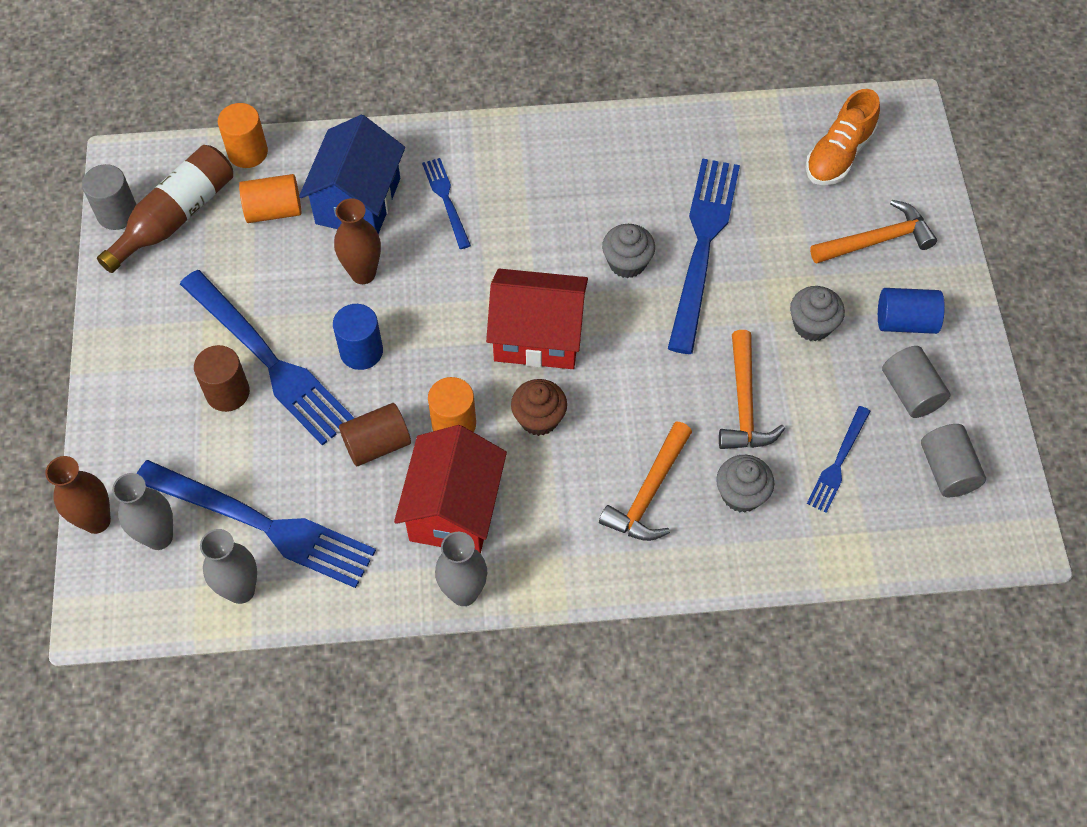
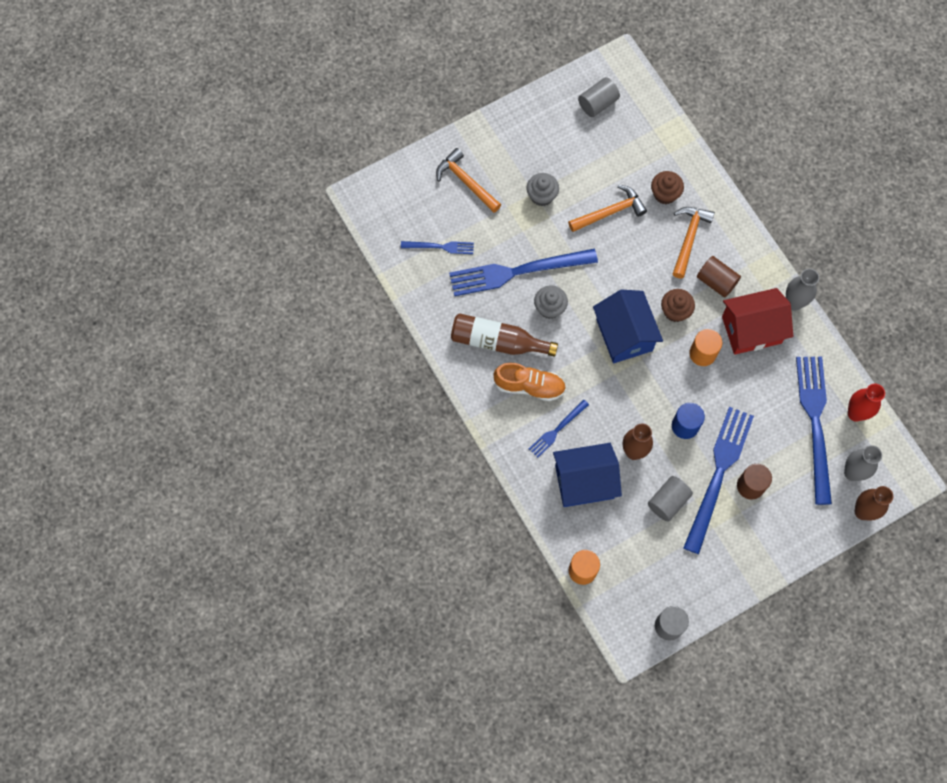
camera: 115 degrees left, 10 degrees up
brown bottle [97,145,233,273] -> brown bottle moved to [451,313,558,357]
grey vase [200,529,257,604] -> red vase [848,383,885,422]
orange cylinder [239,174,301,223] -> none
brown cylinder [339,403,411,466] -> brown cylinder moved to [697,256,741,297]
red house [486,269,588,369] -> blue house [593,290,663,363]
orange hammer [599,422,692,541] -> orange hammer turned 75 degrees counterclockwise [673,207,715,278]
grey cupcake [716,455,775,512] -> brown cupcake [651,171,684,204]
orange shoe [806,89,880,185] -> orange shoe moved to [493,363,566,401]
blue fork [807,406,871,513] -> blue fork moved to [401,241,474,254]
blue cylinder [878,288,945,334] -> none
grey cylinder [882,346,950,418] -> grey cylinder moved to [648,476,693,522]

